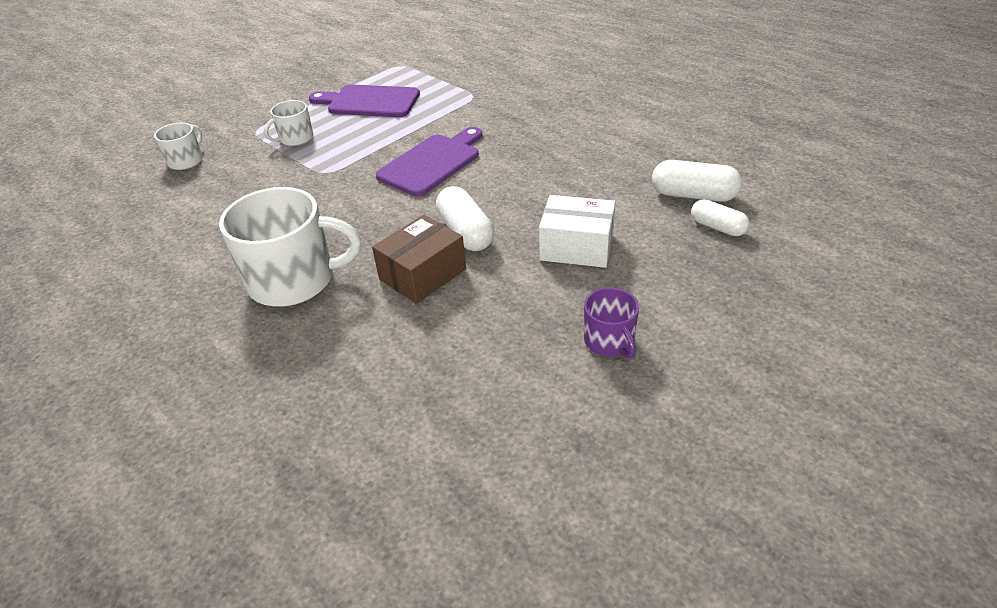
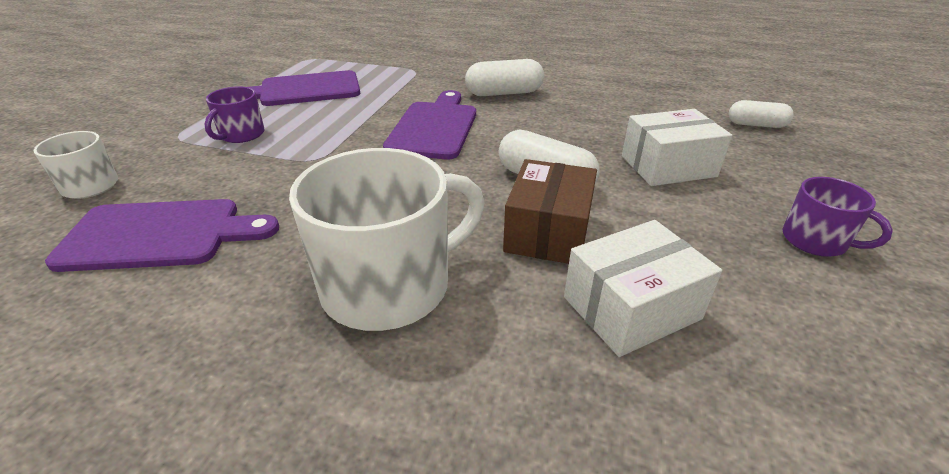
camera: 30 degrees left, 5 degrees down
white mug [264,100,313,146] -> purple mug [205,86,265,143]
white capsule [652,160,742,202] -> white capsule moved to [465,59,544,96]
none -> purple cutting board [45,199,279,272]
none -> white box [564,220,722,357]

